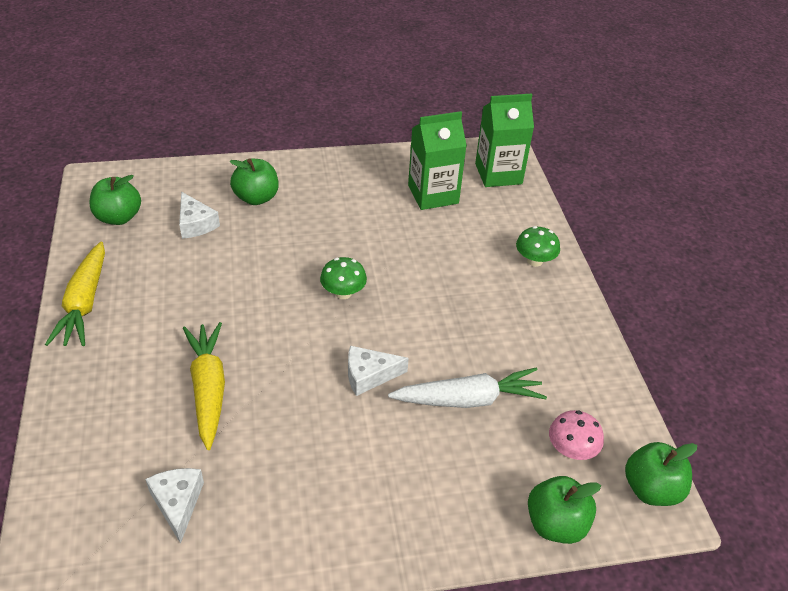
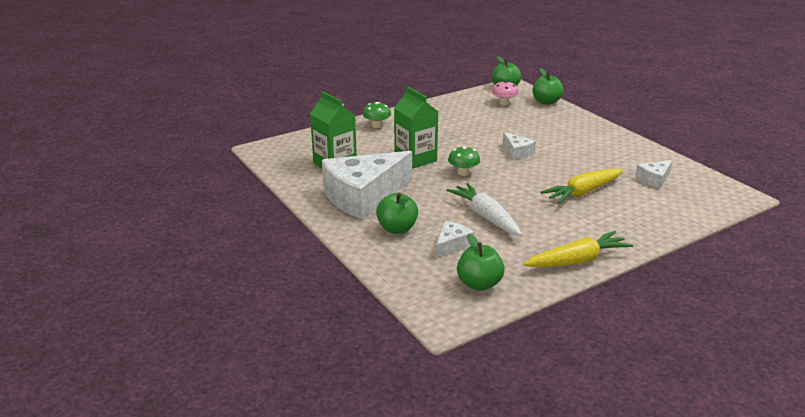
camera: 110 degrees left, 15 degrees down
white carrot [388,367,547,408] -> white carrot moved to [446,183,522,236]
green carton [475,93,534,187] -> green carton moved to [394,87,438,169]
none -> white cheese [322,151,412,220]

